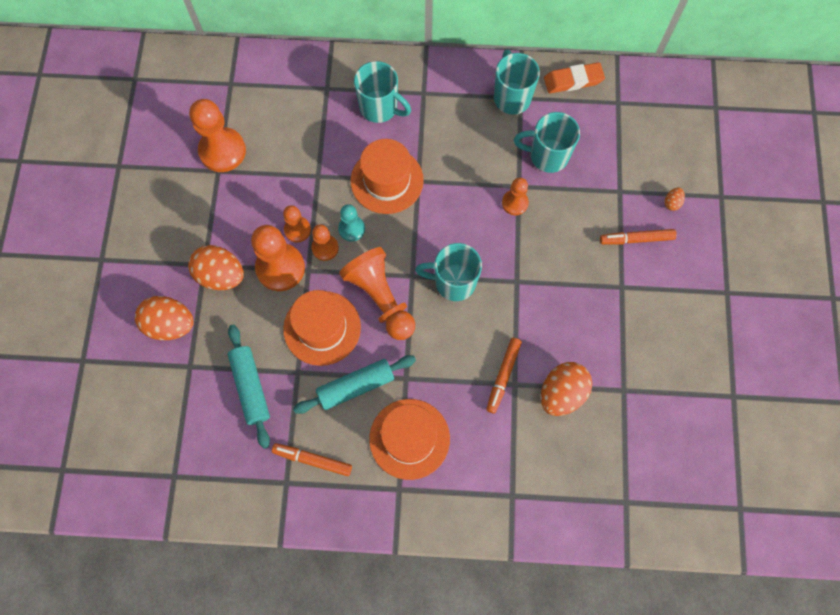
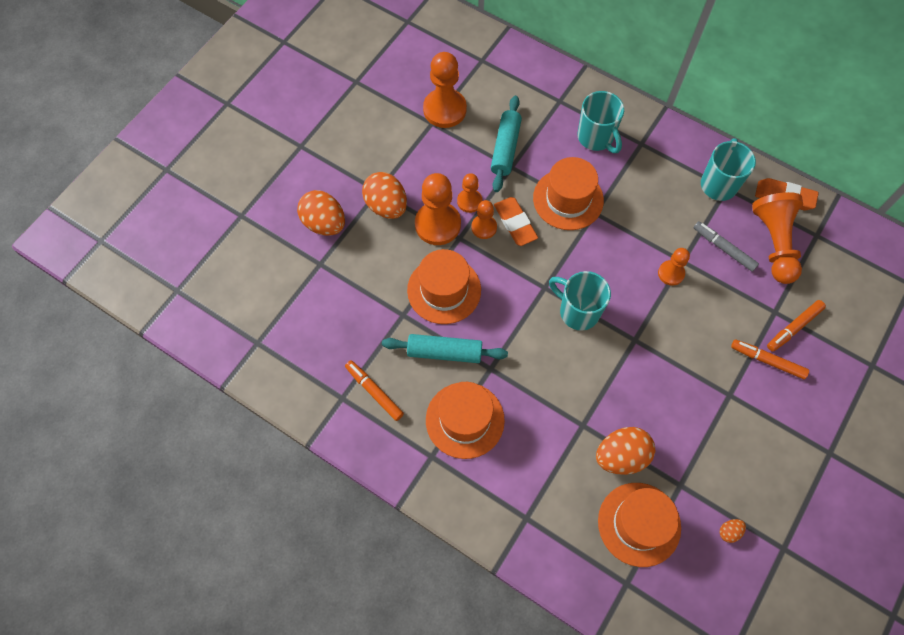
camera: 30 degrees right, 5 degrees down
turquoise rolling pin [228,324,270,449] -> turquoise rolling pin moved to [491,96,522,192]
turquoise pawn [338,204,365,242] -> orange eraser [494,197,538,246]
orange pawn [339,247,415,340] -> orange pawn moved to [752,192,803,284]
orange marker [486,338,522,414] -> orange marker moved to [767,300,826,351]
turquoise mug [514,112,580,173] -> grey marker [694,221,759,272]
orange egg [665,188,685,211] -> orange egg moved to [720,519,746,543]
none -> orange hat [598,483,681,567]

